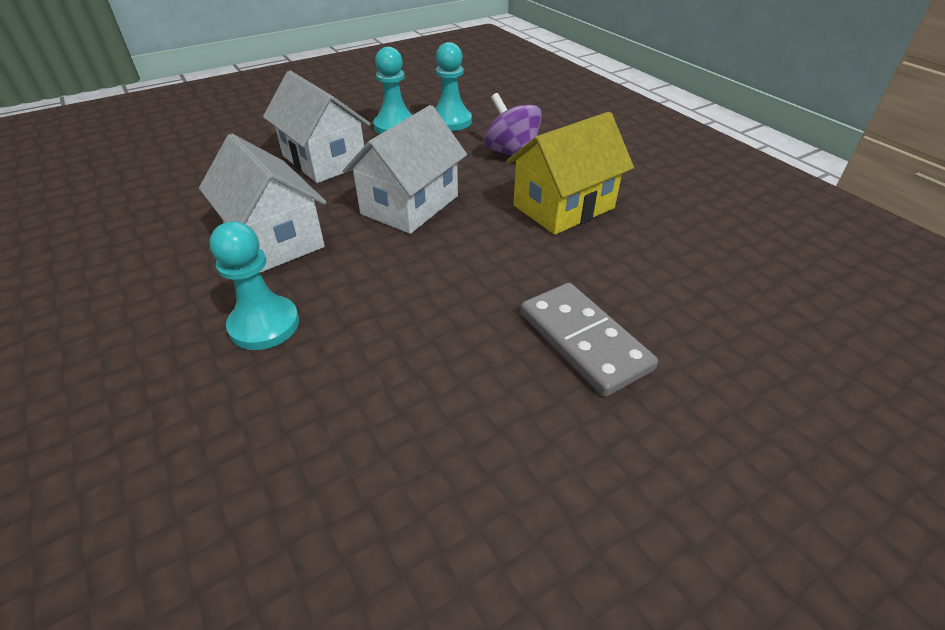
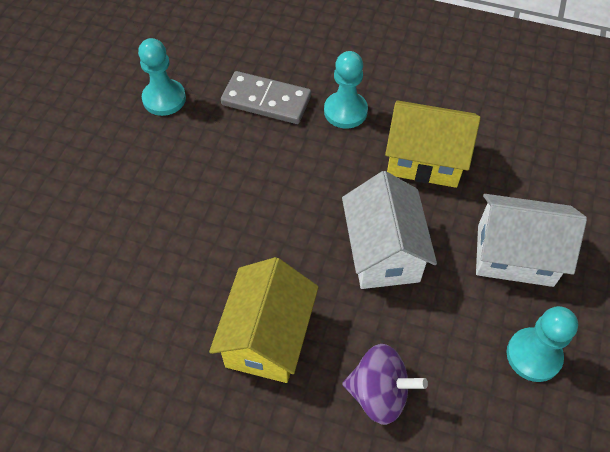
camera: 140 degrees right, 15 degrees up
white house [199,134,326,273] -> yellow house [385,100,481,188]
turquoise pawn [435,42,472,131] -> turquoise pawn moved to [138,38,186,116]
grey domino [520,283,658,397] -> grey domino moved to [221,71,311,124]

